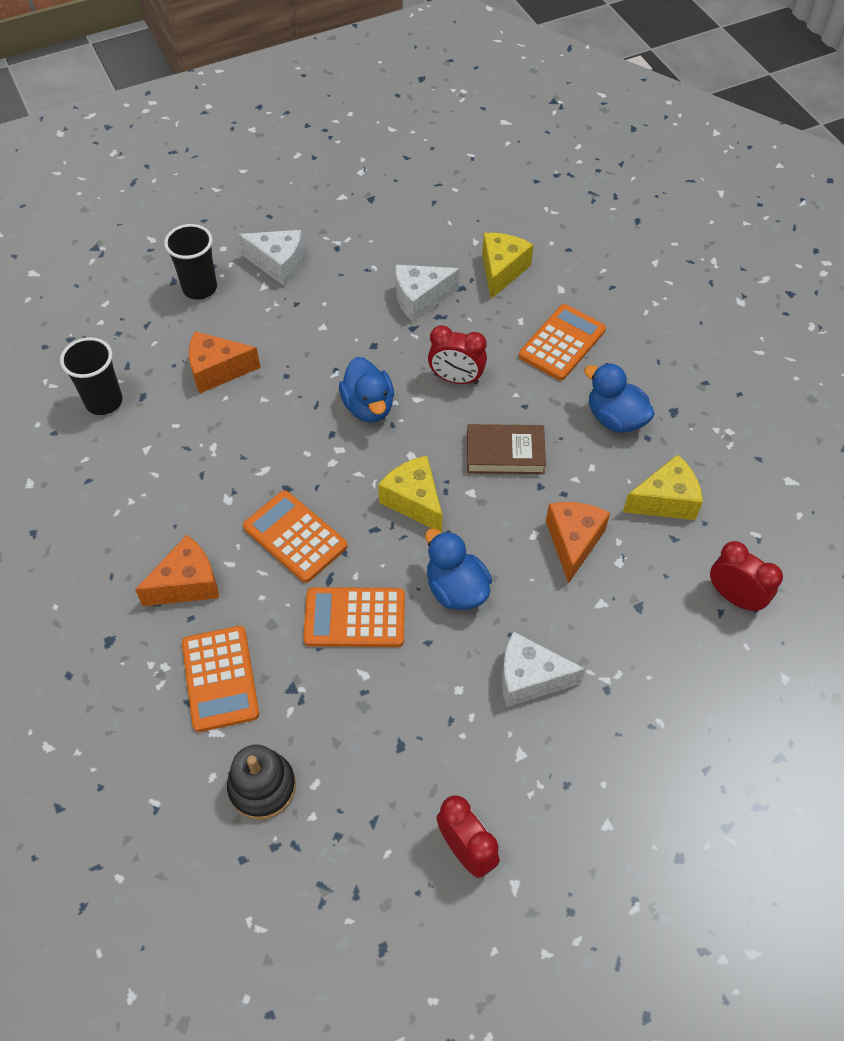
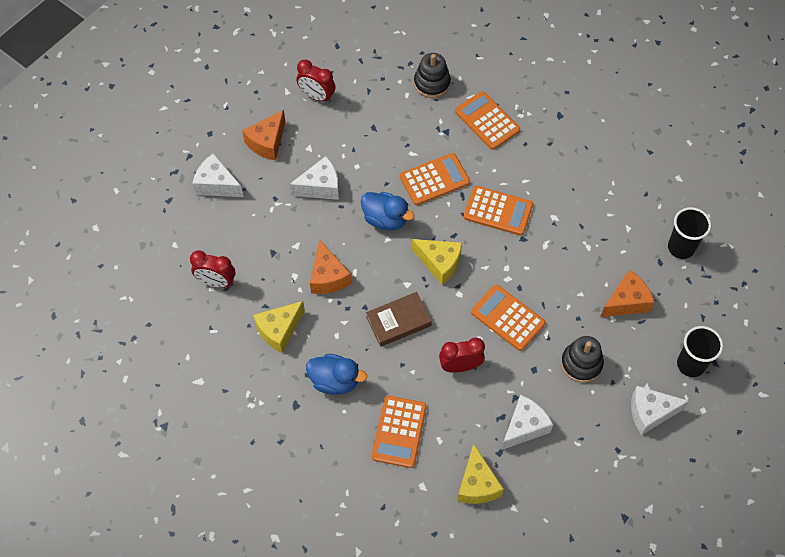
camera: 155 degrees right, 5 degrees up
orange cheese [135,535,219,606] -> orange cheese moved to [242,110,285,161]
blue duck [339,357,394,423] -> orange calculator [471,285,545,351]
none -> white cheese [192,153,243,197]
none -> black stacking toy [561,336,604,383]

